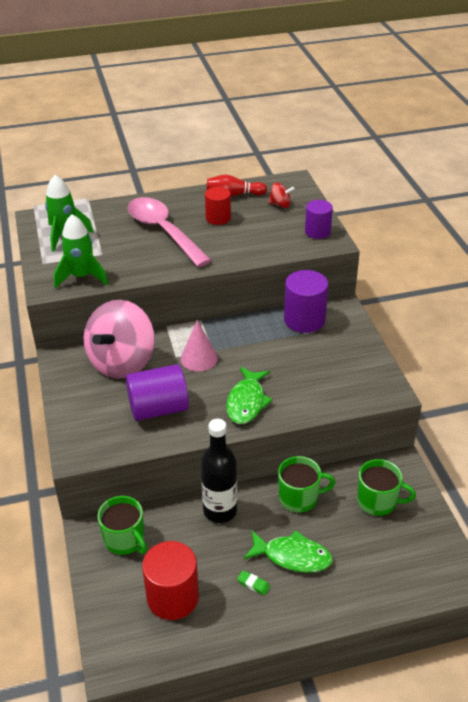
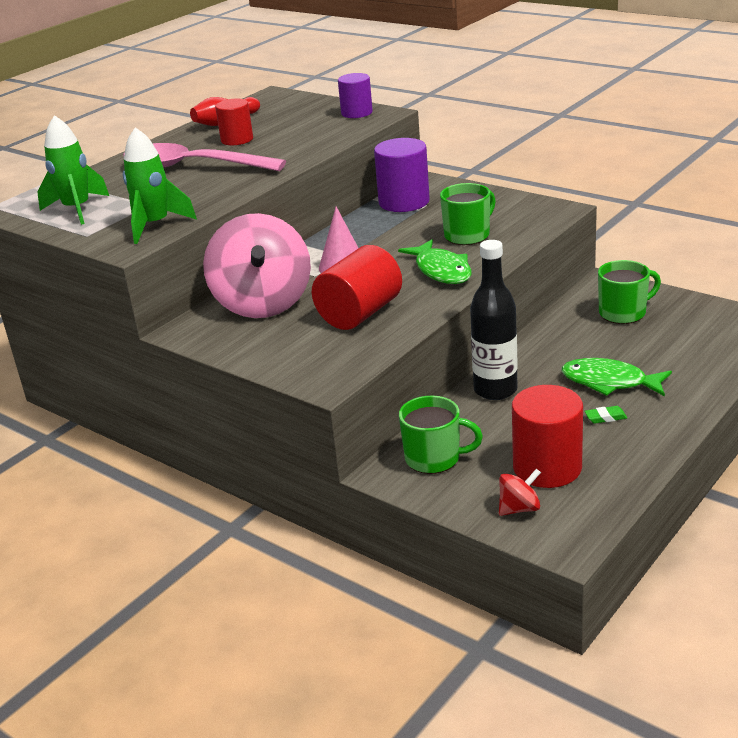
camera: 35 degrees left, 10 degrees down
purple cylinder [126,364,189,421] -> red cylinder [312,245,402,330]
green fish [243,530,333,573] -> green fish turned 135 degrees counterclockwise [561,358,672,396]
red spinning top [268,183,295,208] -> red spinning top moved to [499,468,541,516]
green mug [278,456,336,513] -> green mug moved to [440,183,496,245]

